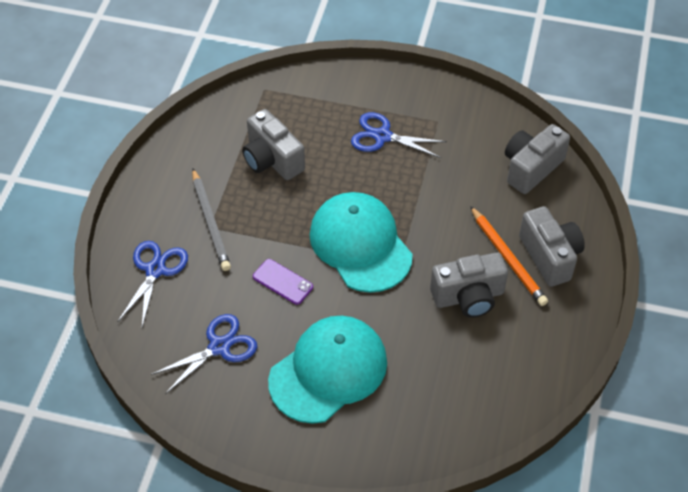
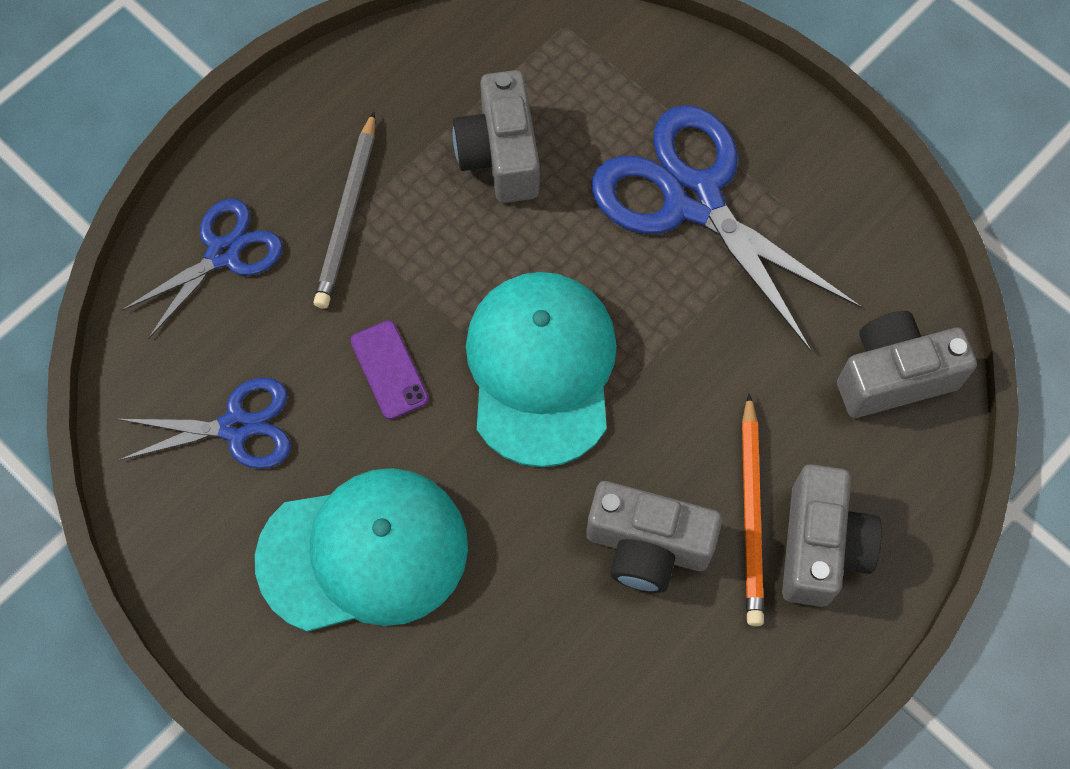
camera: 30 degrees right, 15 degrees up
blue scissors [351,112,447,158] -> blue scissors [591,105,861,352], size x1.75

